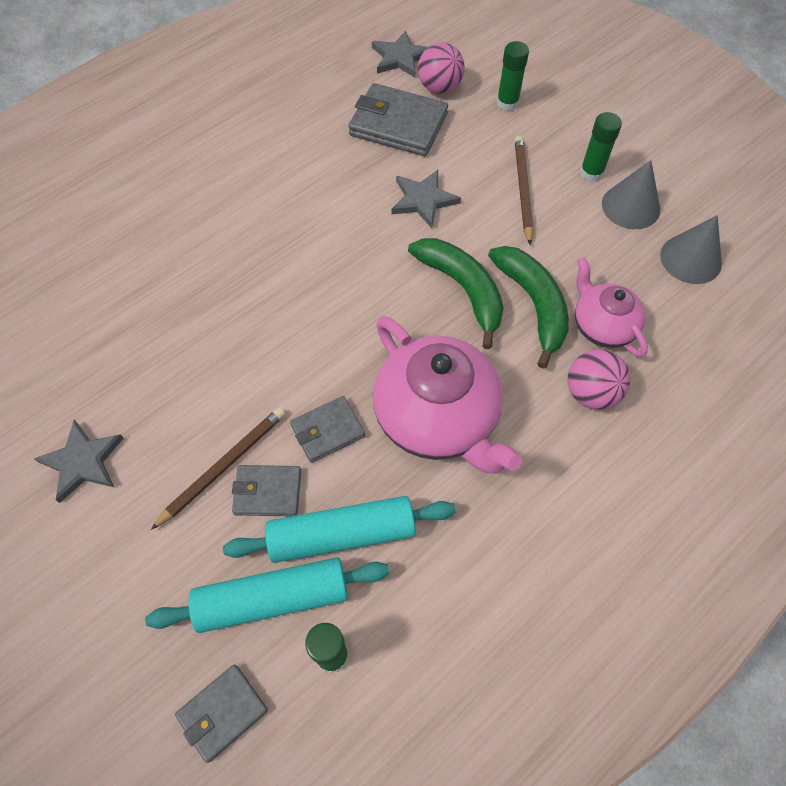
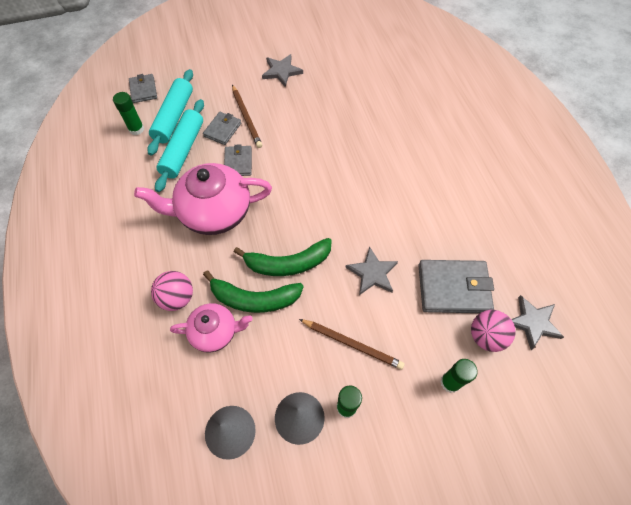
camera: 115 degrees right, 0 degrees up
grey wallet [348,83,448,156] -> grey wallet turned 45 degrees clockwise [418,260,494,313]

